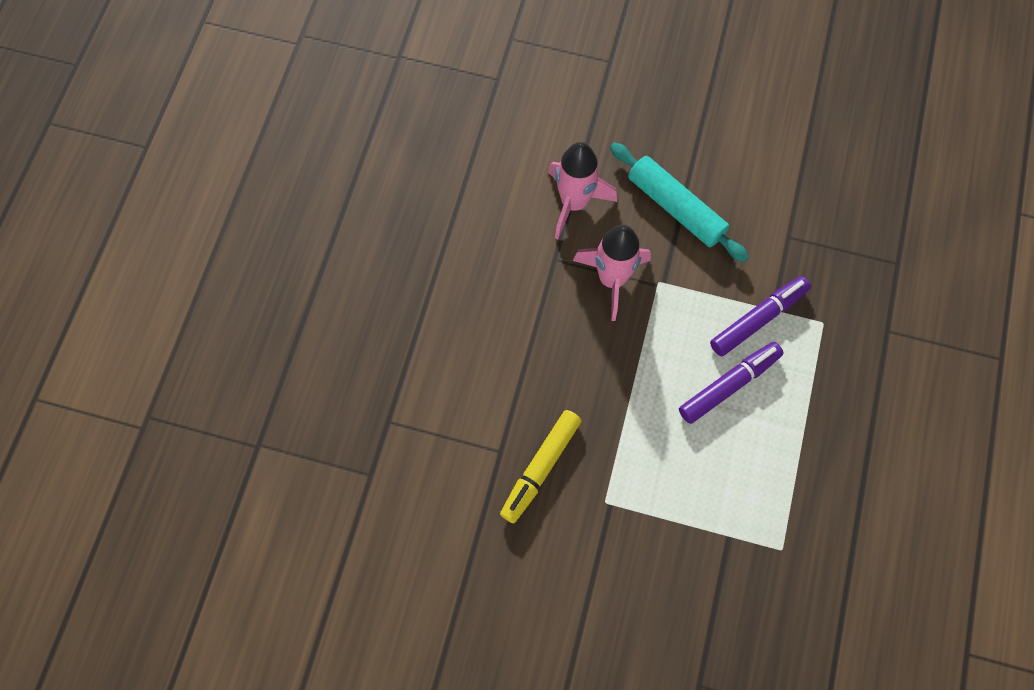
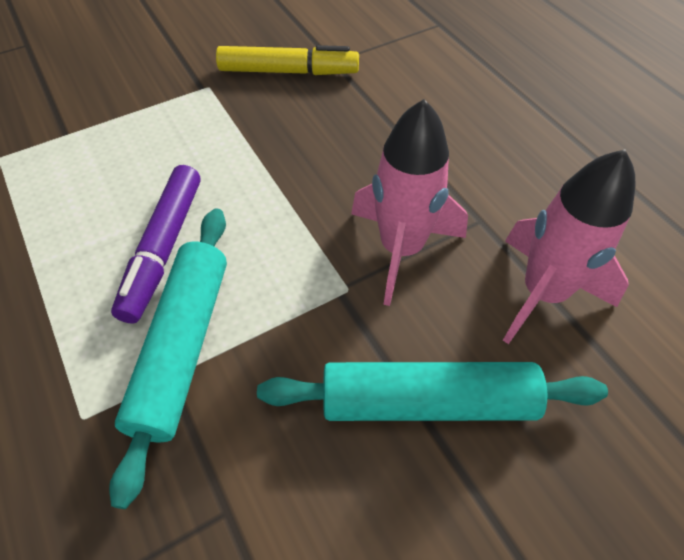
camera: 135 degrees right, 15 degrees down
yellow marker [500,410,582,523] -> yellow marker turned 105 degrees clockwise [216,45,359,75]
purple marker [710,276,811,357] -> turquoise rolling pin [109,208,227,509]

